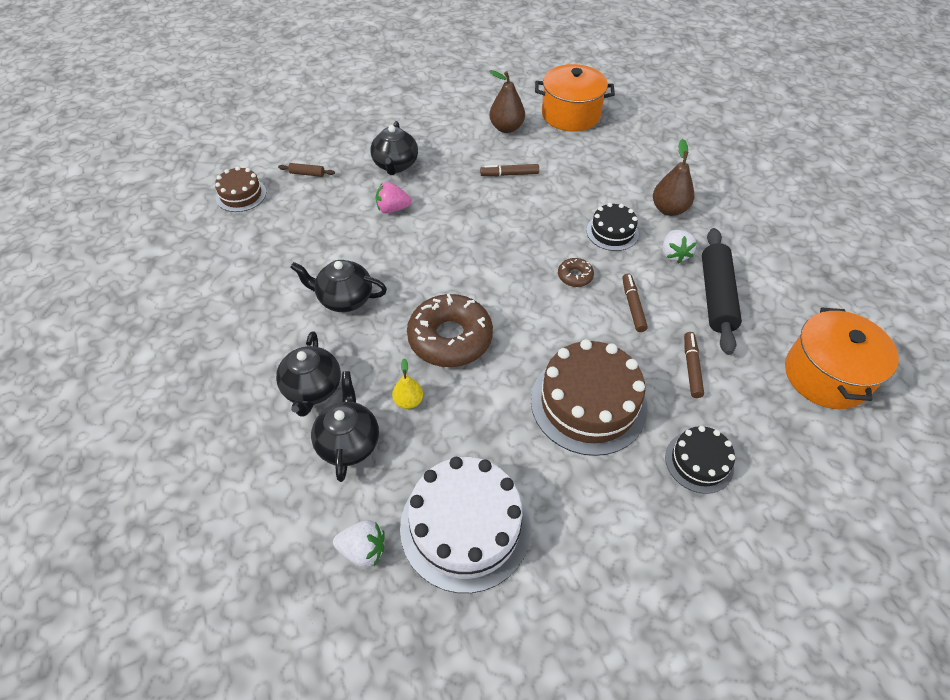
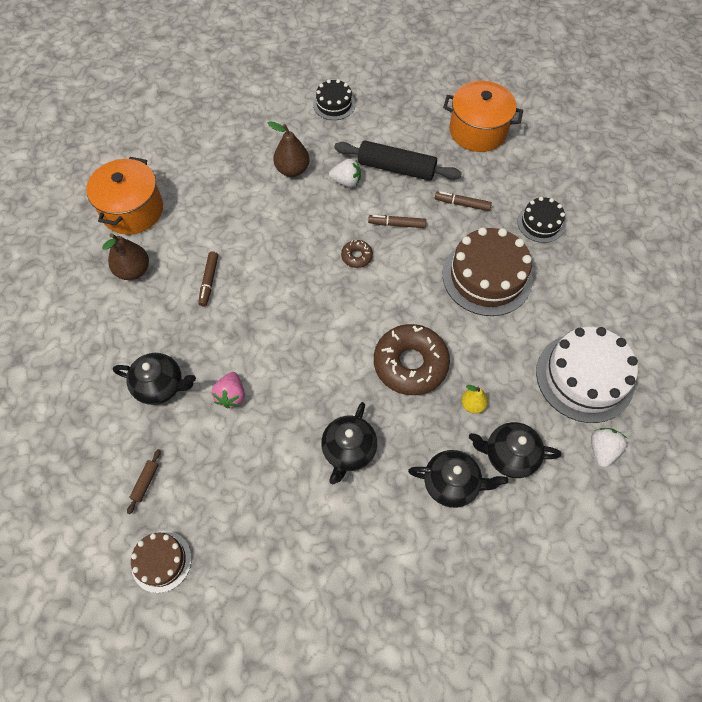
camera: 80 degrees left, 10 degrees up
black cake [586,203,639,251] -> black cake moved to [313,79,355,120]

